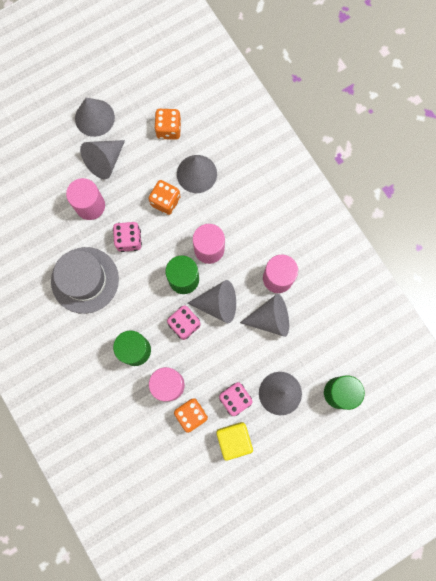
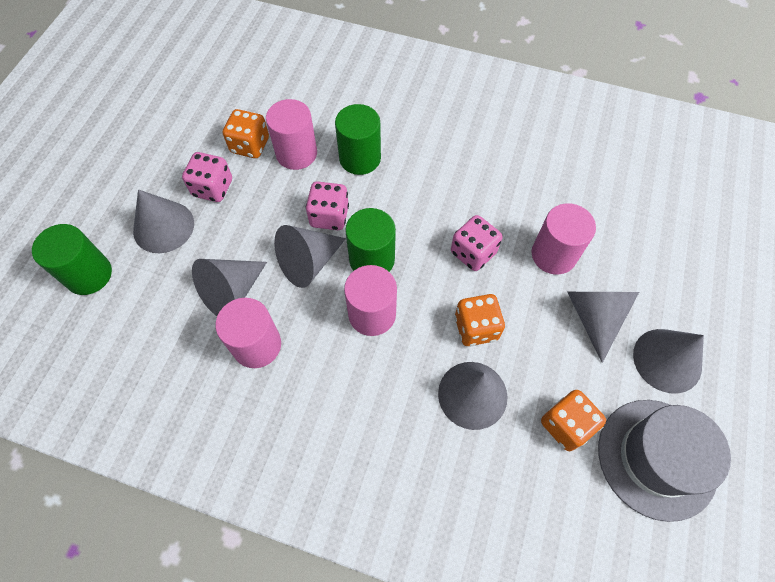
camera: 140 degrees right, 15 degrees down
grey hat [51,247,119,314] -> grey hat moved to [598,400,731,522]
yellow cube [216,422,253,461] -> none

